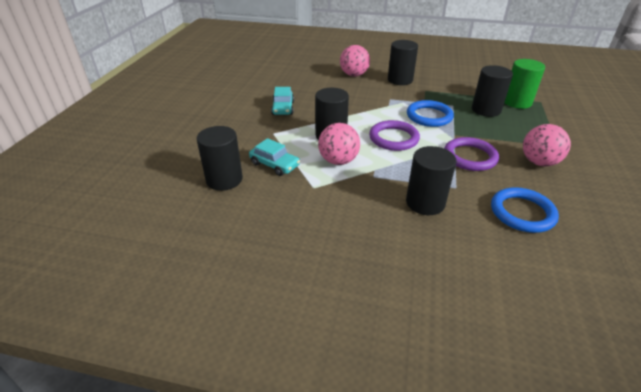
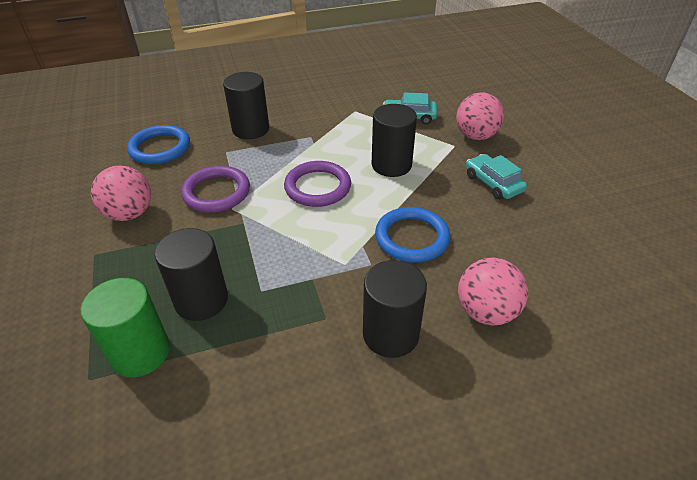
camera: 150 degrees right, 5 degrees up
black cylinder [197,126,243,191] -> none
pink ball [318,123,360,165] -> pink ball moved to [456,92,504,140]
blue ring [407,100,454,127] -> blue ring moved to [375,207,450,262]

